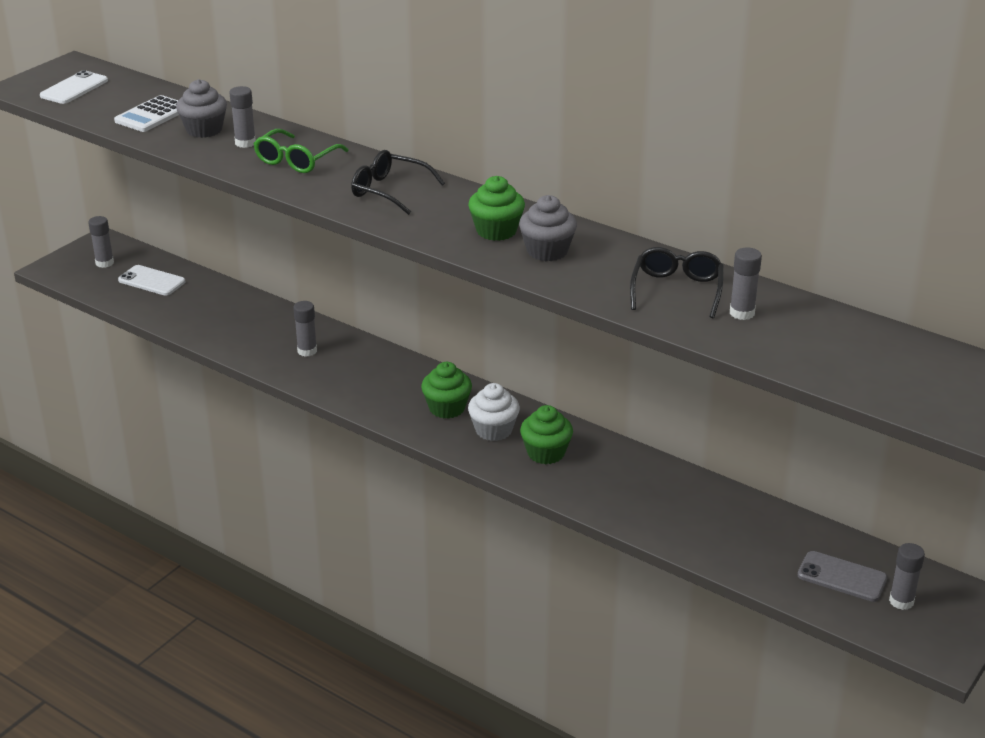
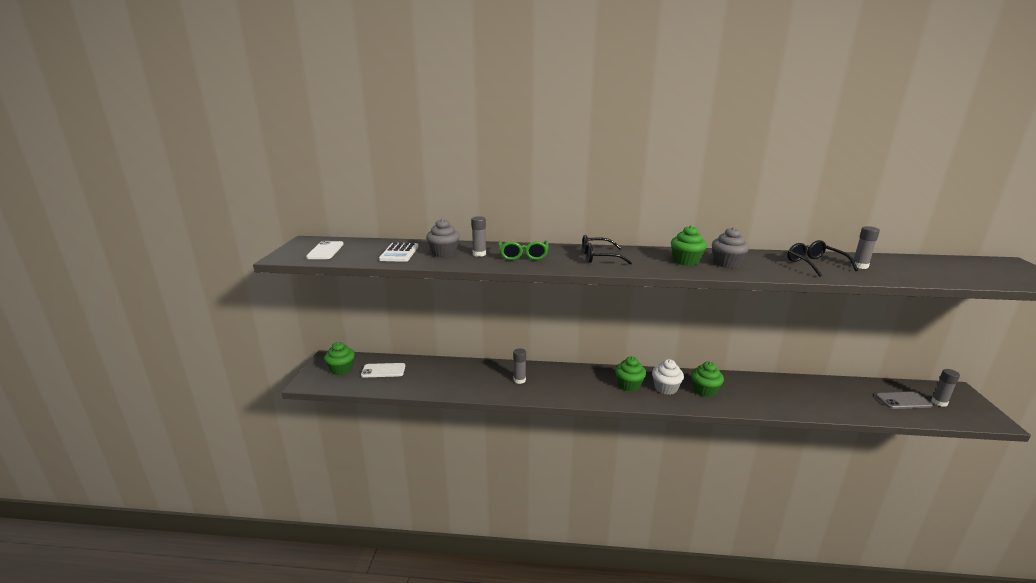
camera: 30 degrees left, 10 degrees down
grey glue stick [88,216,114,268] -> green cupcake [324,342,355,375]

